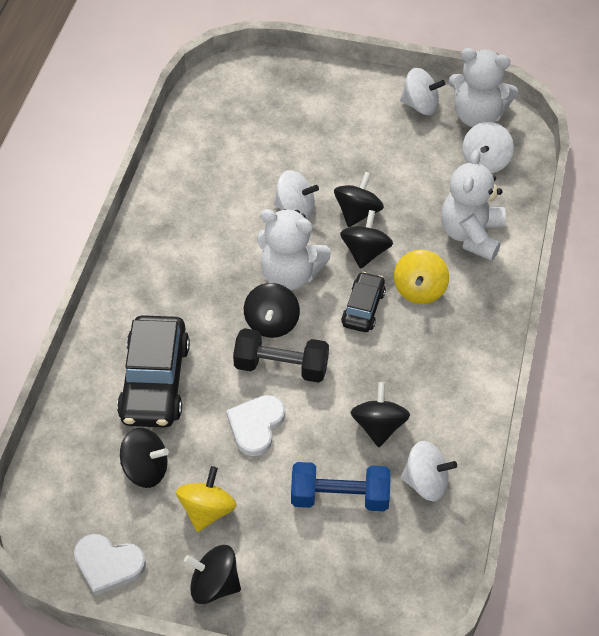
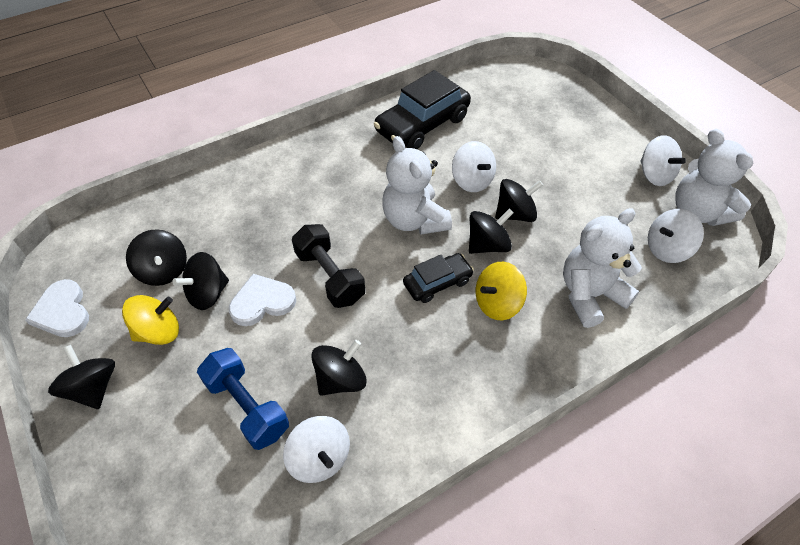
camera: 45 degrees right, 0 degrees up
black car [117,315,190,428] -> black car moved to [374,70,471,149]
black spinning top [244,283,300,338] -> black spinning top moved to [172,252,229,310]

